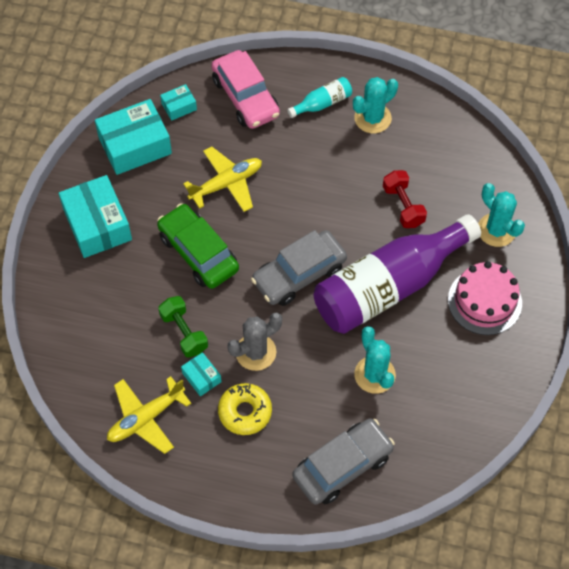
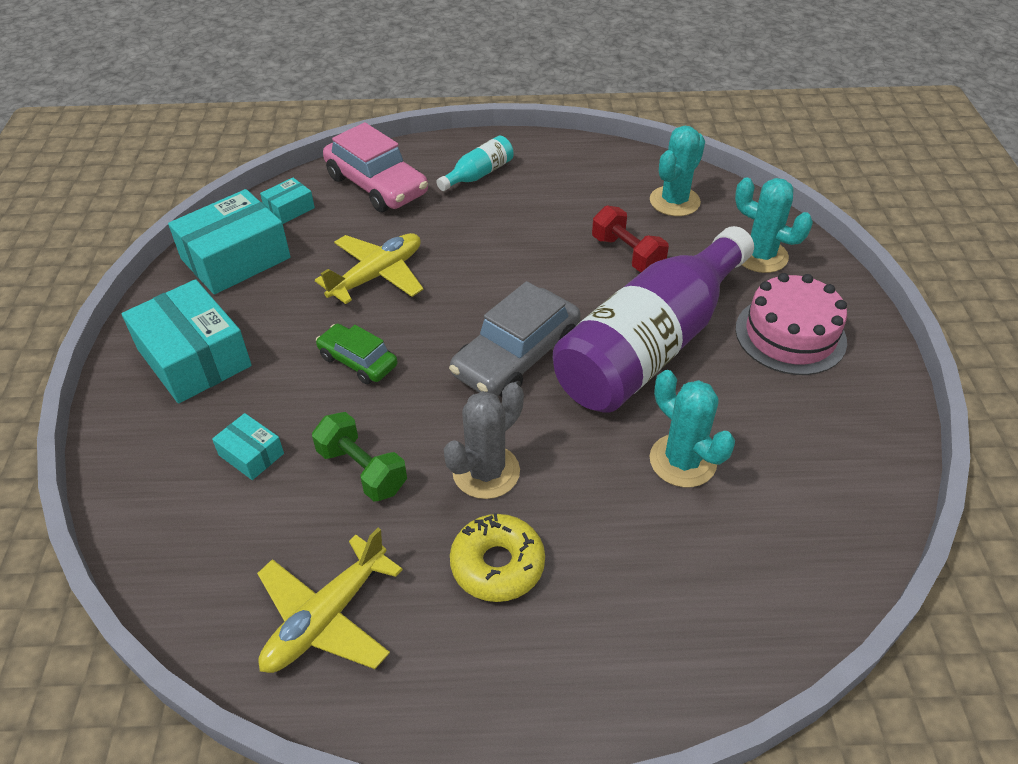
camera: 15 degrees left, 15 degrees down
green car [157,203,239,289] -> green car [316,324,398,384], size x0.59
turquoise box [181,352,222,396] -> turquoise box moved to [212,413,284,480]
grey car [292,418,395,505] -> none
turquoise cactus [353,77,398,133] -> turquoise cactus moved to [650,126,705,216]

